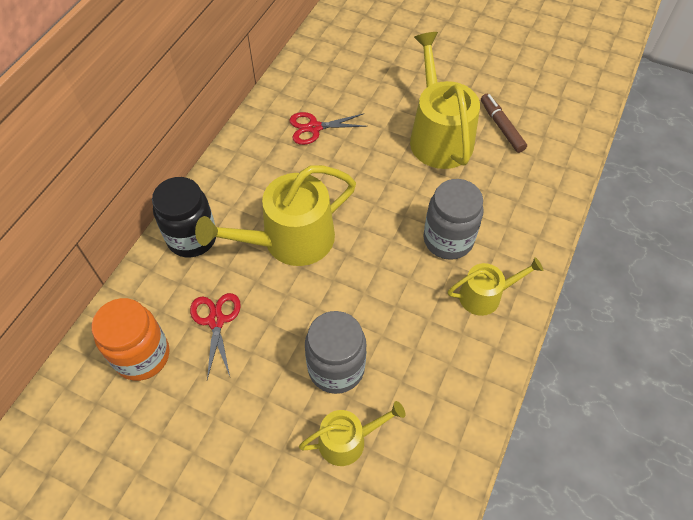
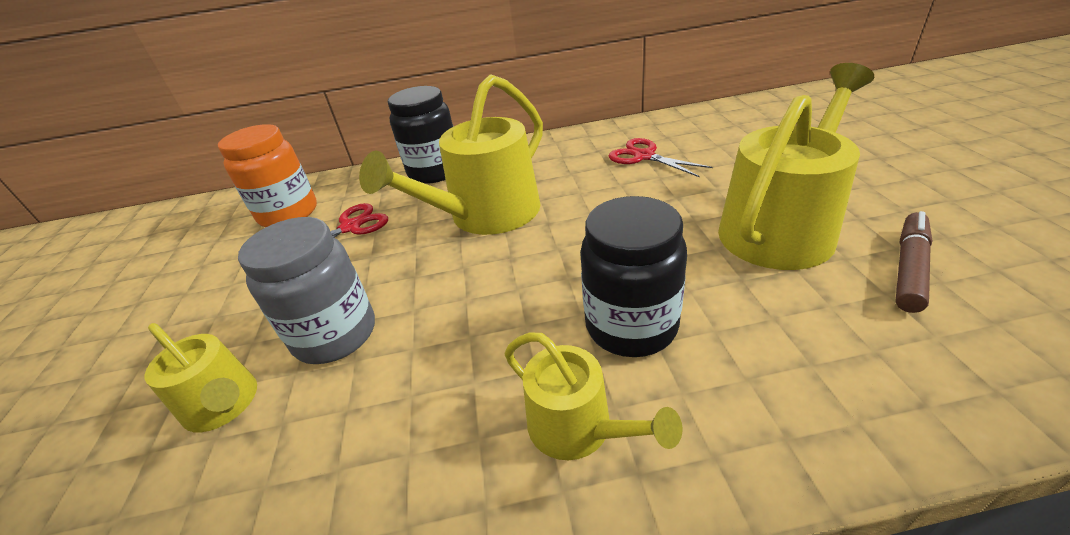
camera: 60 degrees right, 20 degrees down
yellow watering can [195,165,356,266] -> yellow watering can turned 75 degrees counterclockwise [359,74,543,235]
grey jar [423,179,483,260] -> black jar [580,196,687,357]

